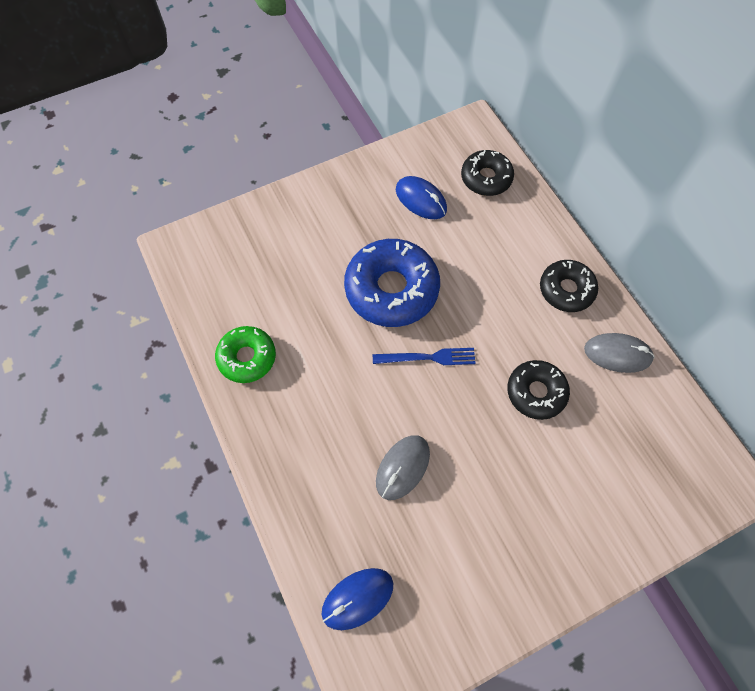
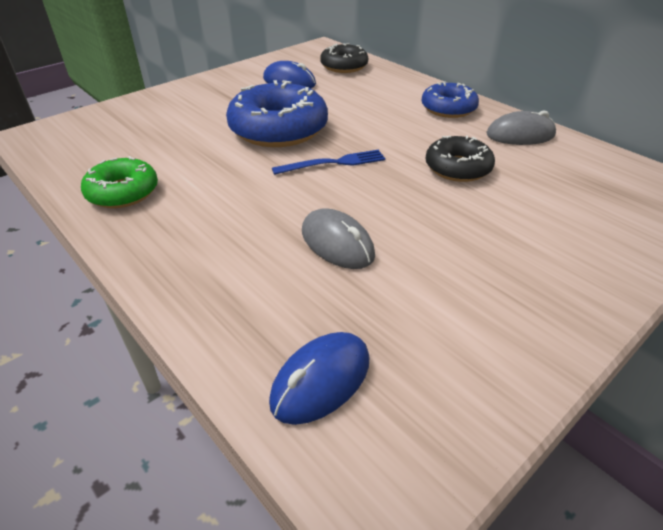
camera: 15 degrees left, 25 degrees down
grey mouse [376,435,430,500] -> grey mouse turned 60 degrees counterclockwise [302,208,375,269]
black donut [540,260,598,312] -> blue donut [421,82,479,118]

